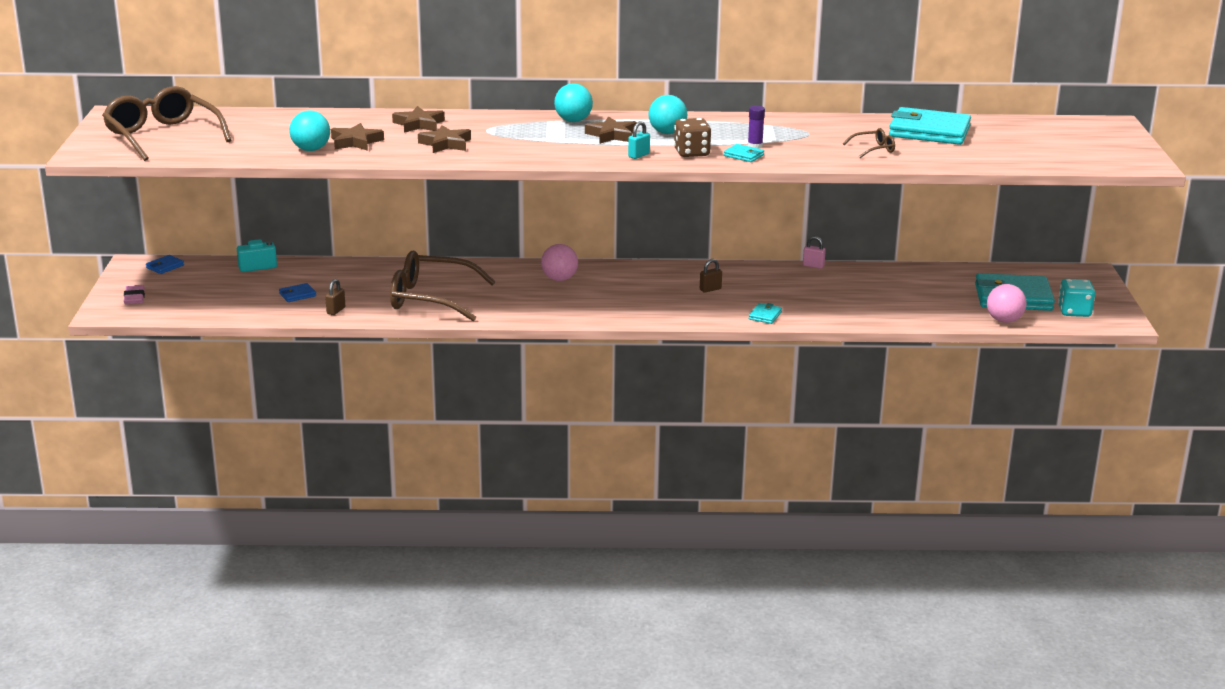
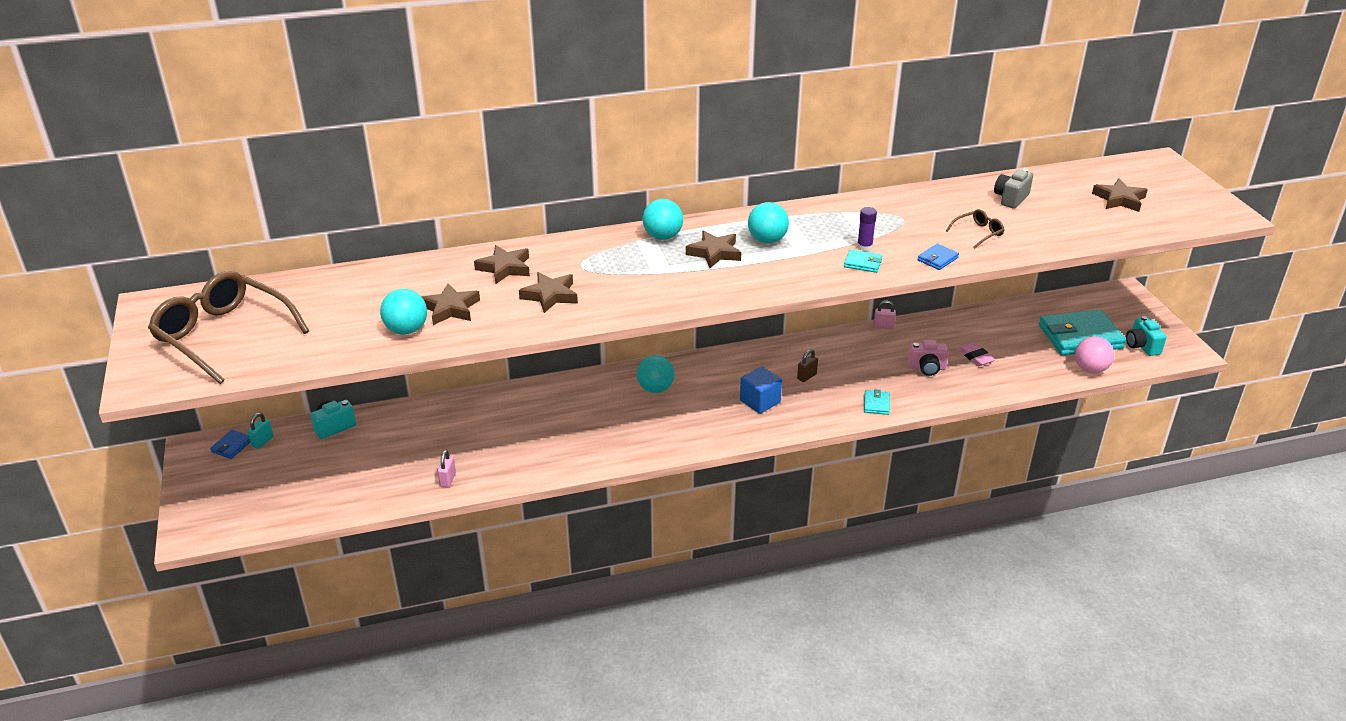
camera: 15 degrees left, 10 degrees up
pink eraser [124,285,145,305] -> pink eraser moved to [958,342,995,366]
blue wallet [279,283,316,302] -> blue wallet moved to [917,244,959,270]
brown padlock [325,279,345,315] -> pink padlock [437,450,456,488]
brown glasses [390,251,496,321] -> none
pink ball [541,244,578,281] -> turquoise ball [637,355,675,393]
turquoise padlock [628,121,650,159] -> turquoise padlock moved to [248,413,274,449]
brown dice [674,118,711,157] -> none
turquoise wallet [889,107,971,145] -> grey camera [994,169,1033,209]
turquoise dice [1058,279,1095,317] -> turquoise camera [1126,316,1167,356]
none -> blue cube [740,366,782,414]
none -> pink camera [908,340,949,376]
none -> brown star [1092,179,1148,212]

